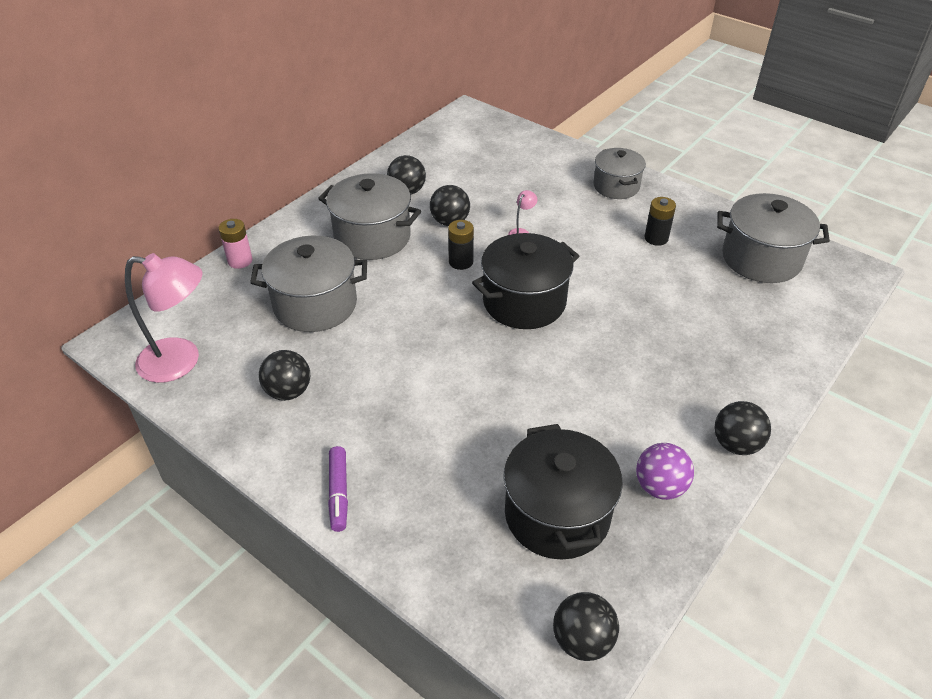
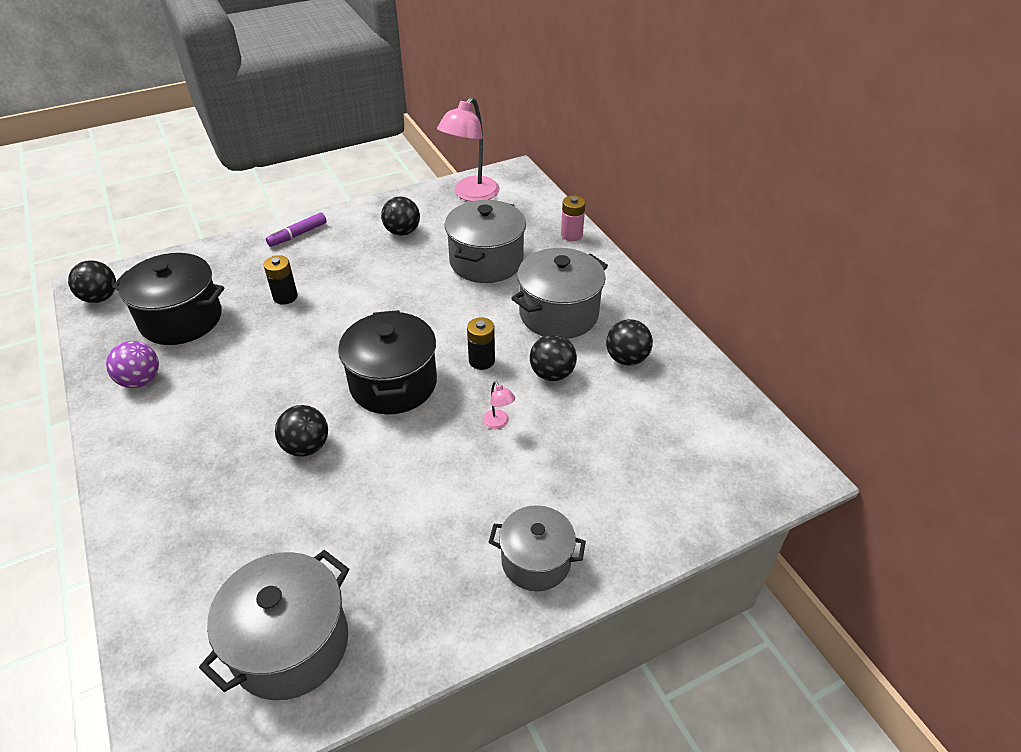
camera: 115 degrees right, 0 degrees up
purple marker [328,446,348,532] -> purple marker turned 60 degrees counterclockwise [266,212,327,247]
black battery [645,197,676,246] -> black battery moved to [264,255,298,305]
black ball [714,401,771,455] -> black ball moved to [275,405,328,457]

